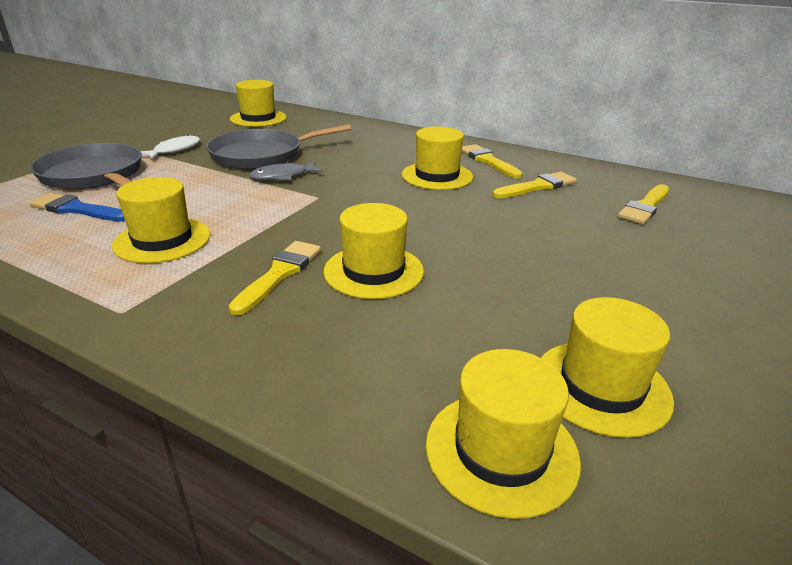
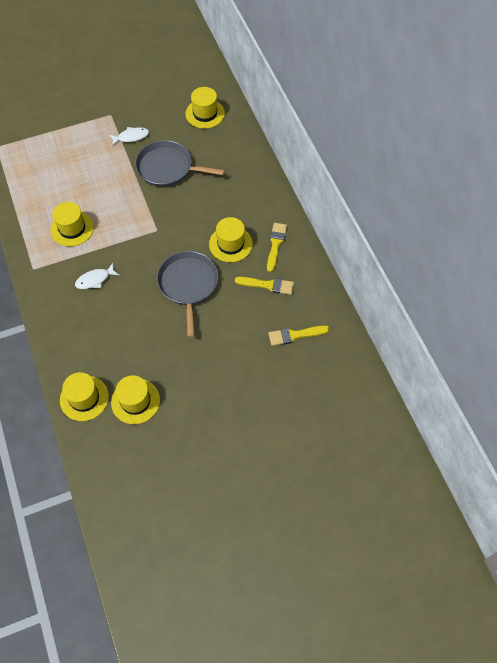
camera: 40 degrees right, 30 degrees up
blue brush [29,193,125,221] -> none
grey pan [30,143,142,189] -> grey pan moved to [157,251,218,337]
yellow brush [228,241,321,315] -> white fish [75,263,119,289]
grey fish [249,162,323,180] -> none
yellow hat [324,203,424,299] -> none

